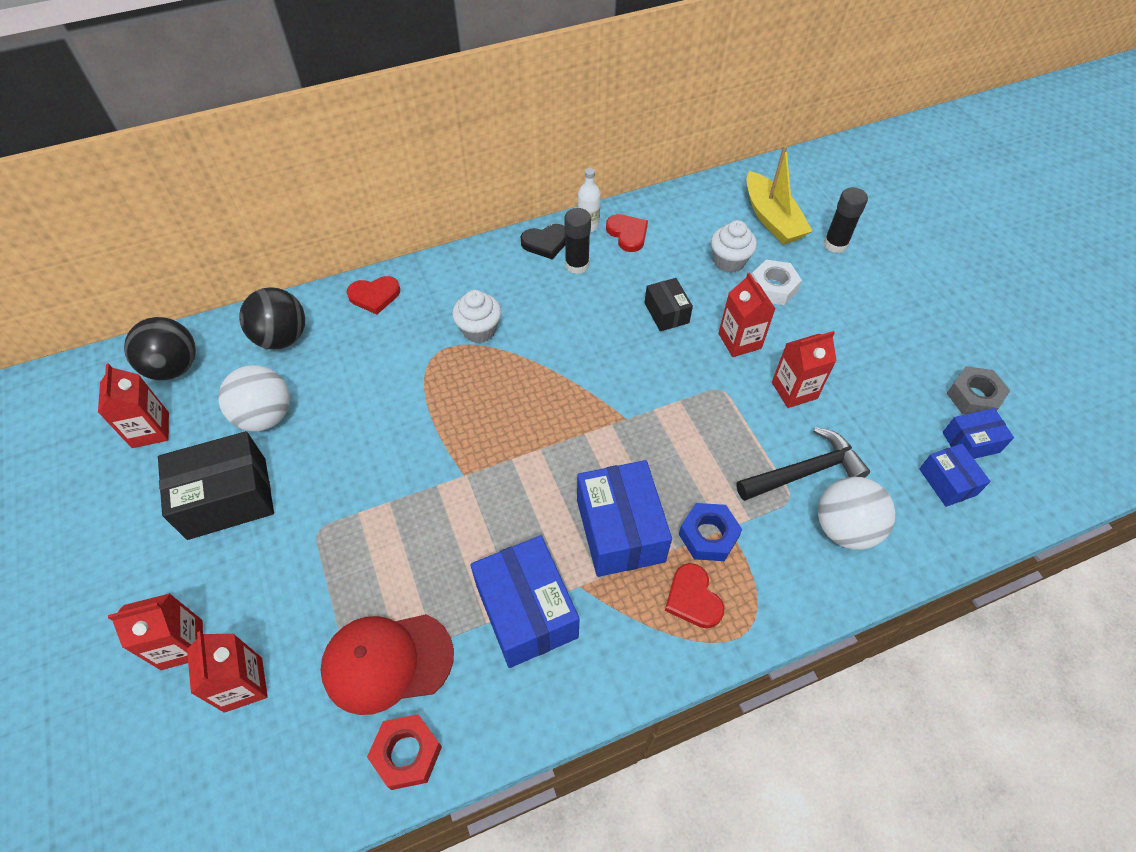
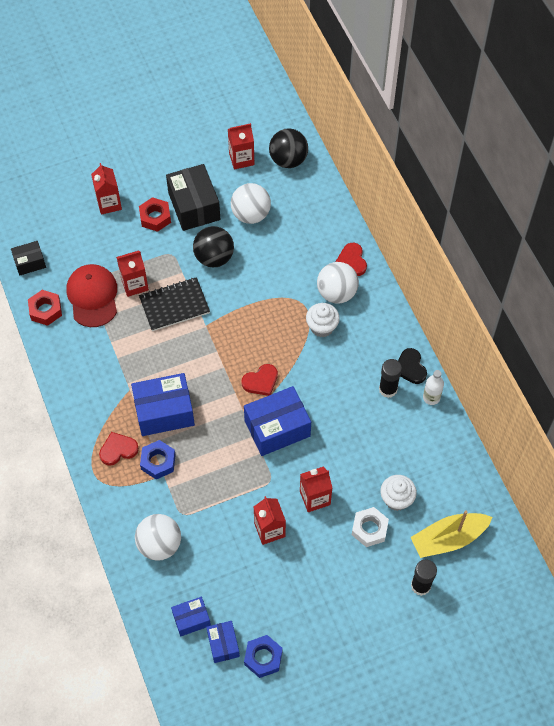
camera: 90 degrees right, 5 degrees up
red carton [187,631,268,713] -> red carton moved to [116,251,149,297]
black ball [239,287,305,350] -> black ball moved to [193,226,234,267]
blue box [470,535,580,668] -> blue box moved to [244,386,311,456]
red heart [606,214,648,252] -> red heart moved to [242,364,278,396]
black box [645,278,693,331] -> black box moved to [11,241,46,276]
black hammer [736,427,870,501] -> none
grey nut [947,366,1010,415] -> blue nut [244,635,283,678]
none -> red nut [139,197,171,232]
none -> black notebook [139,277,210,331]
none -> white ball [317,262,359,303]

